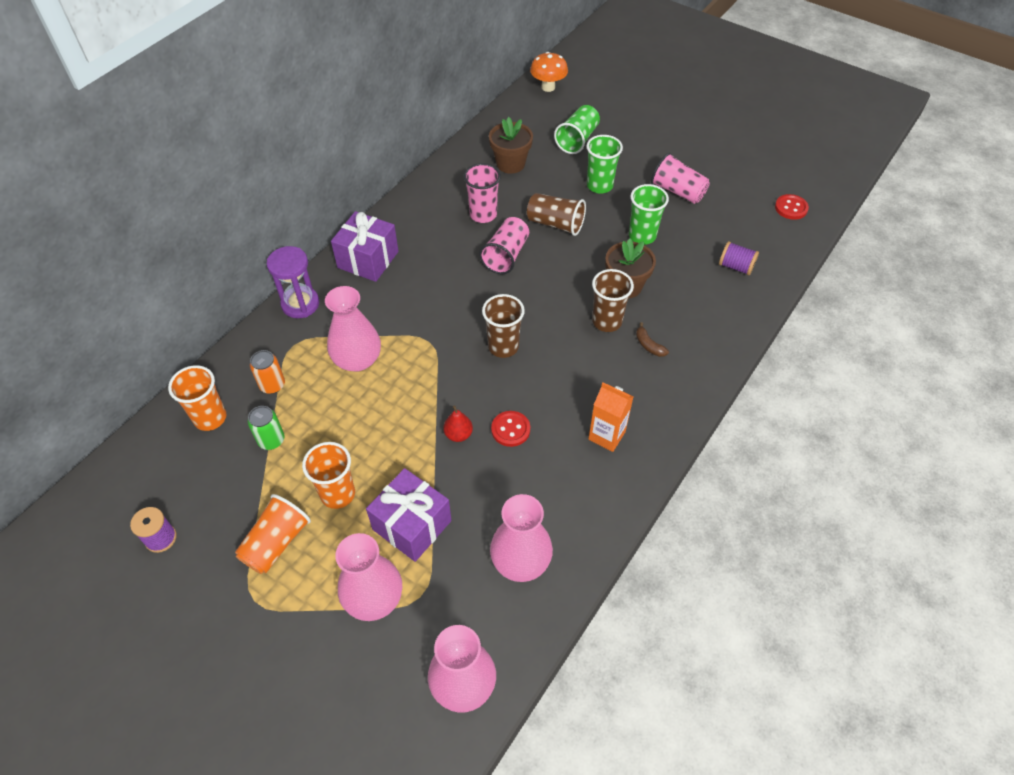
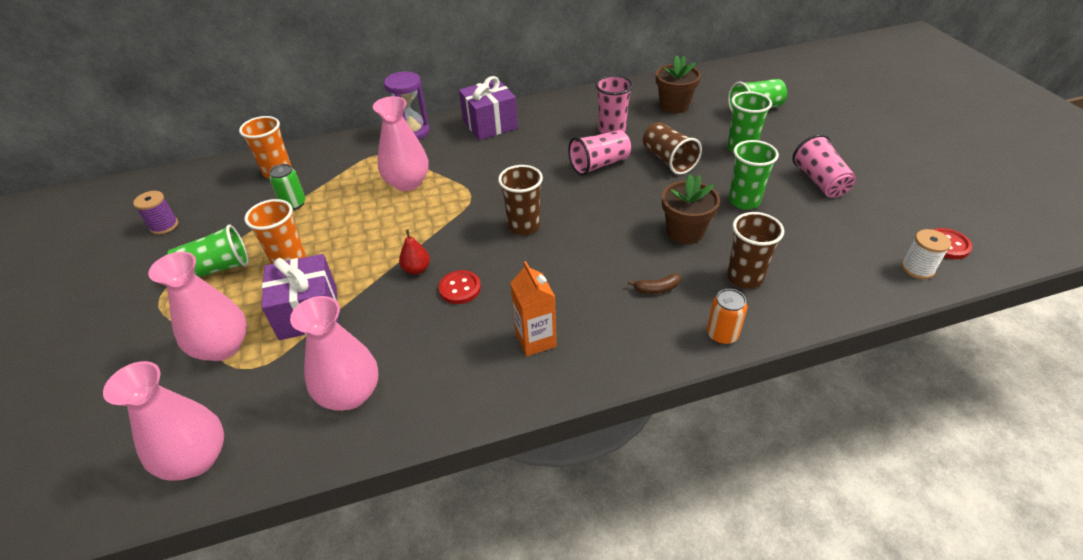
camera: 40 degrees right, 10 degrees down
orange cup [235,494,311,574] -> green cup [167,225,249,277]
orange can [250,350,285,394] -> orange can moved to [707,289,747,345]
orange mushroom [530,52,568,92] -> none
brown cup [592,269,634,332] -> brown cup moved to [727,212,784,289]
brown banana [636,322,669,357] -> brown banana turned 105 degrees counterclockwise [628,273,681,294]
purple spool [719,241,759,275] -> none
none -> white spool [901,229,951,279]

